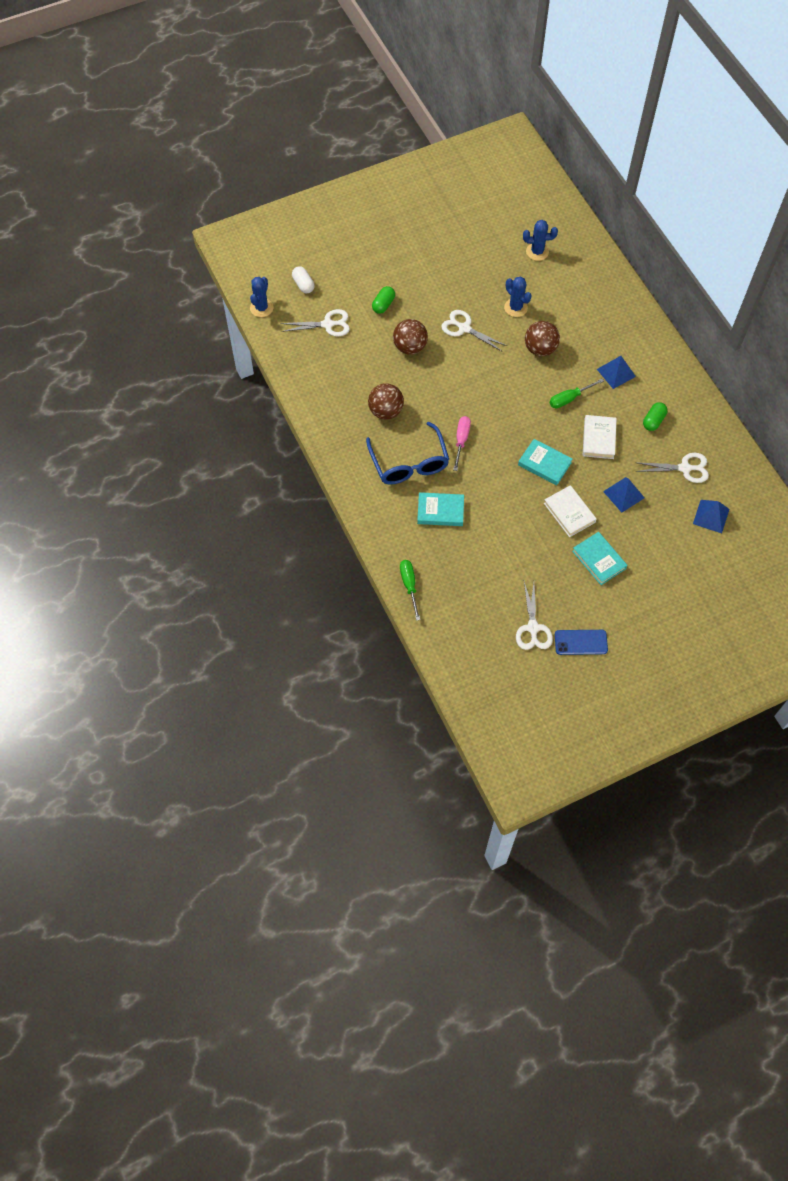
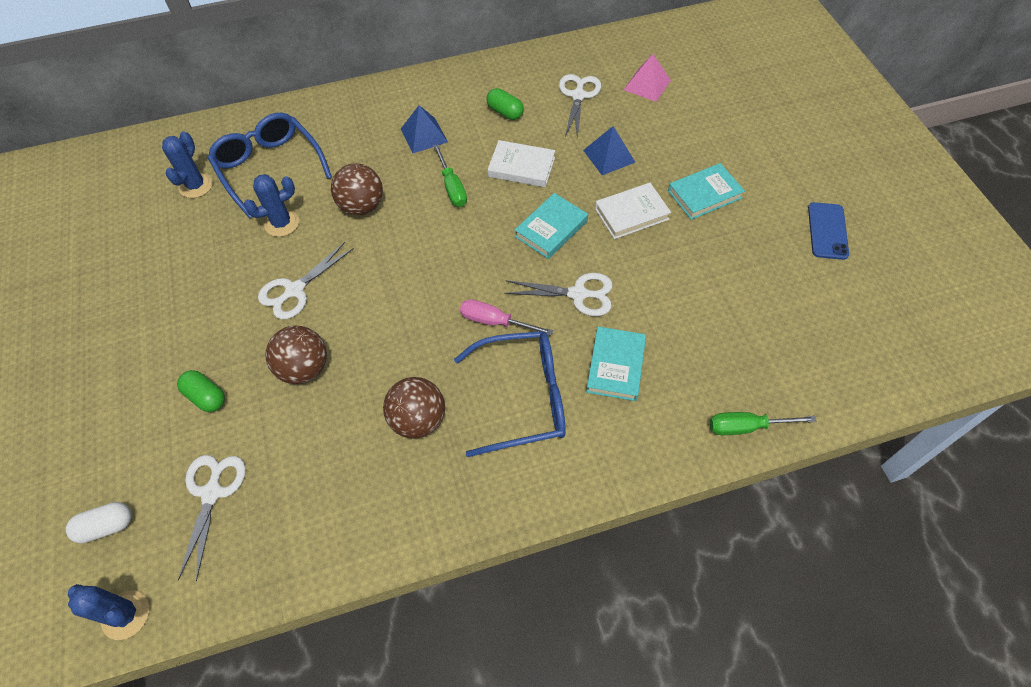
camera: 80 degrees left, 5 degrees down
white scissors [516,582,553,650] -> white scissors moved to [504,273,613,316]
blue pyramid [693,500,729,533] -> pink pyramid [624,54,671,102]
none -> blue glasses [208,113,332,219]

